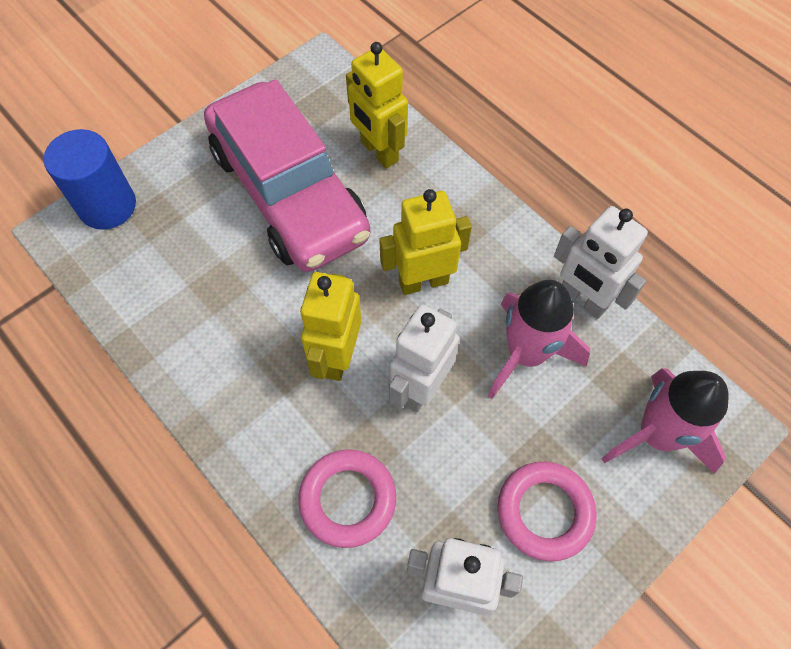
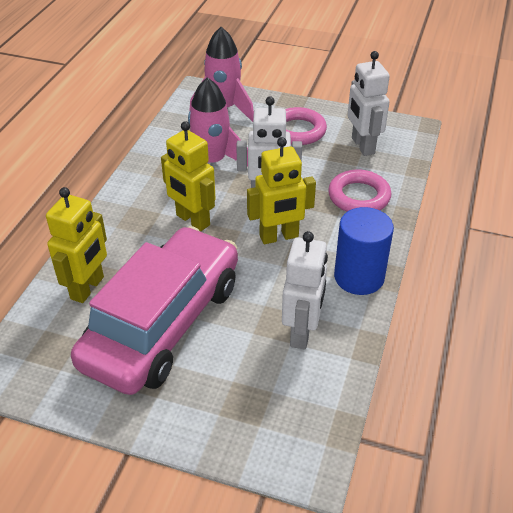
camera: 120 degrees left, 20 degrees down
blue cylinder [44,129,136,230] -> blue cylinder moved to [334,207,394,295]
white robot [554,206,648,319] -> white robot moved to [282,231,328,350]

